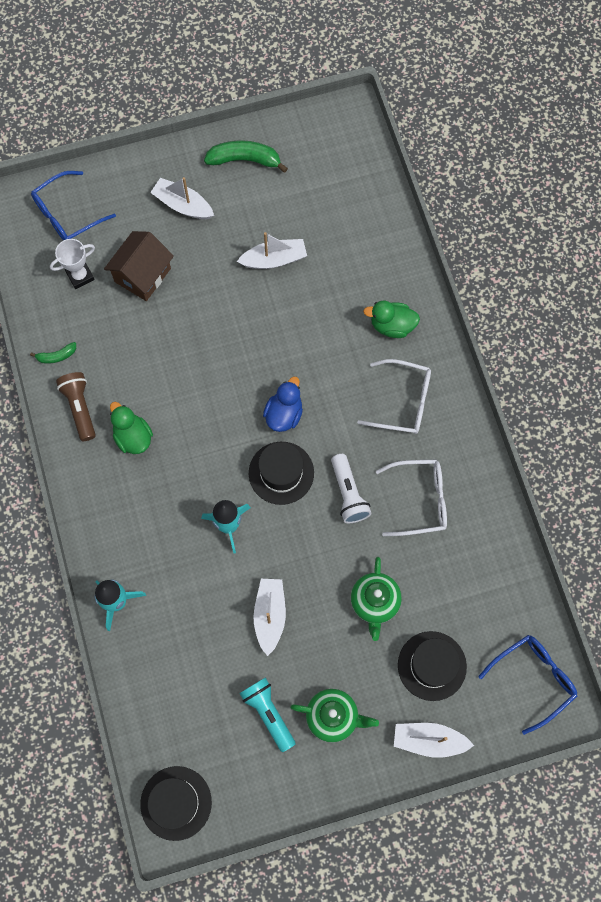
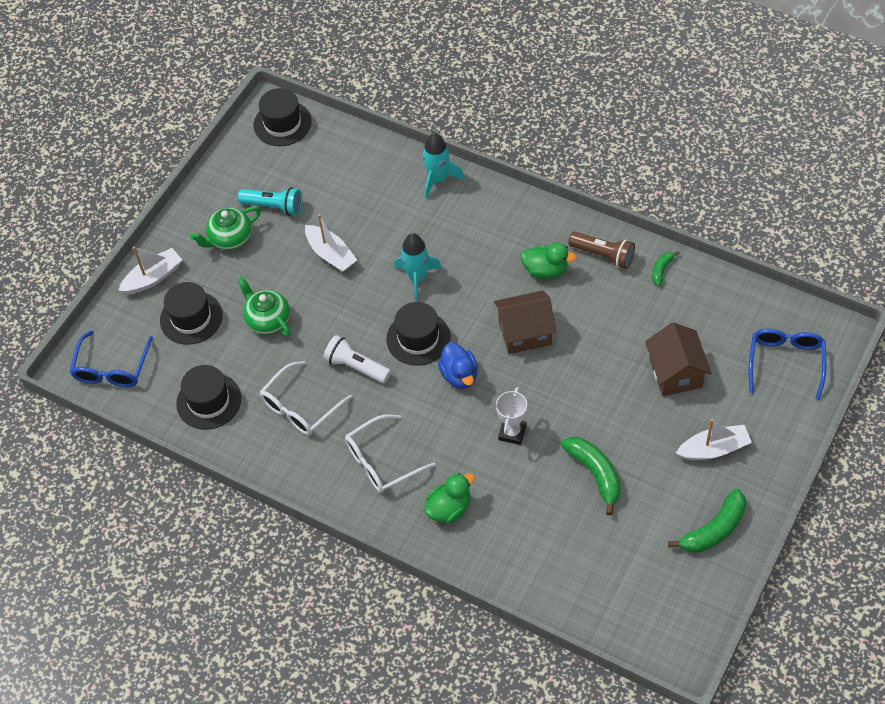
camera: 140 degrees right, 15 degrees down
white trophy [50,239,95,289] -> white trophy moved to [496,387,527,445]
white boat [237,232,307,269] -> green banana [561,437,621,515]
none -> black hat [176,365,241,430]
none -> brown house [494,290,556,354]

